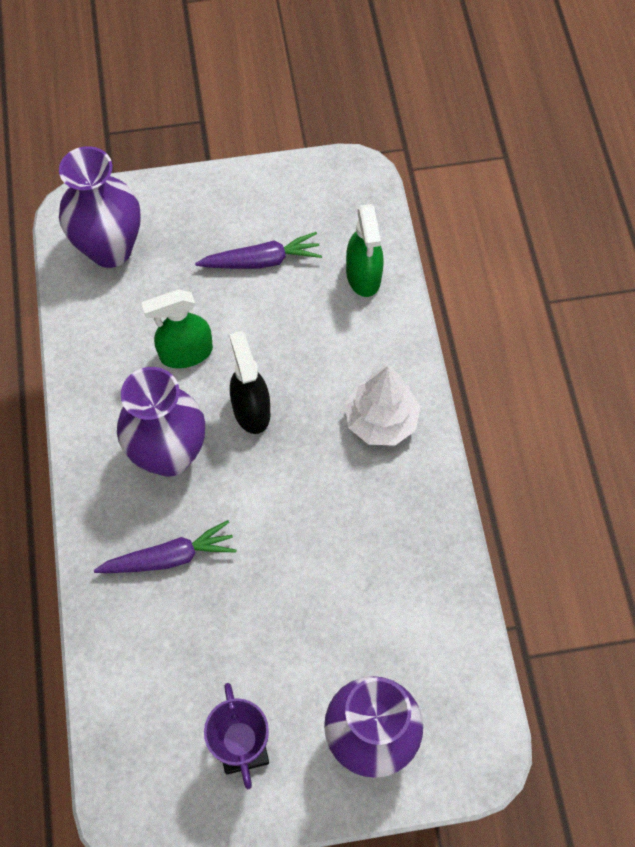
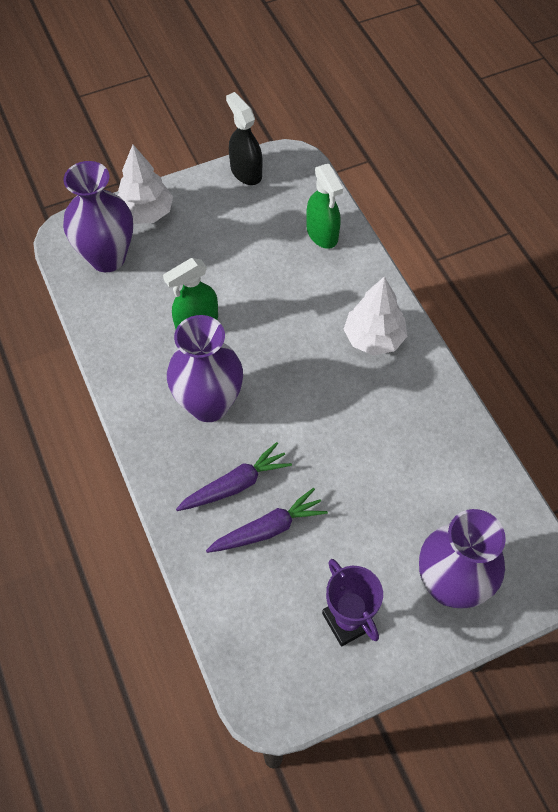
camera: 15 degrees left, 5 degrees down
purple carrot [195,232,322,269] -> purple carrot moved to [206,488,328,553]
black spray bottle [229,331,270,434] -> black spray bottle moved to [226,92,263,185]
none -> white tree [118,145,173,224]

